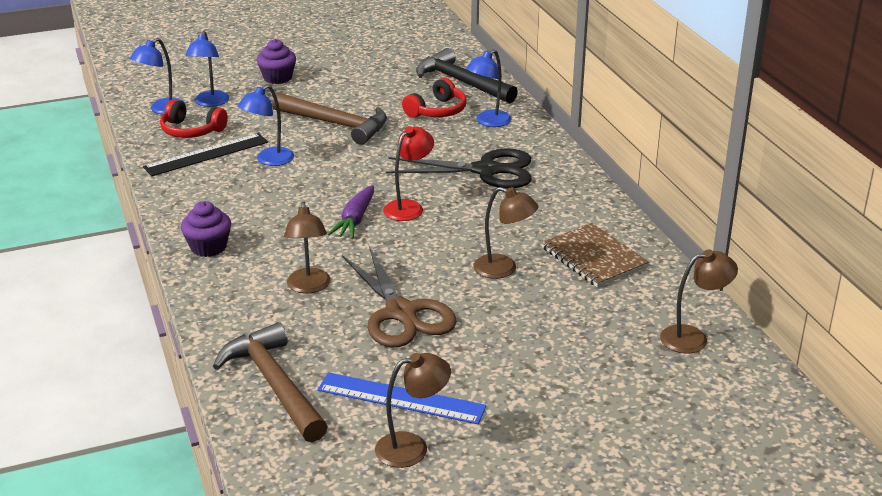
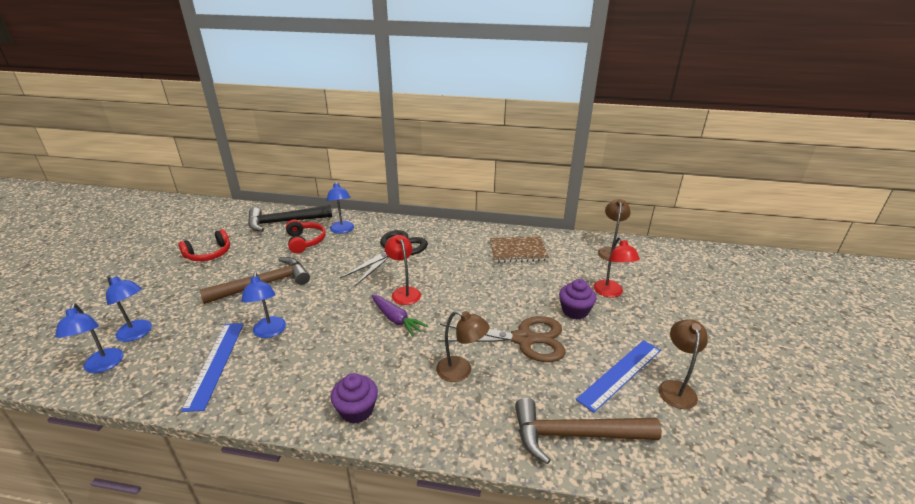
camera: 60 degrees left, 0 degrees up
black ruler [143,133,268,176] -> blue ruler [181,323,244,412]
red headphones [160,99,228,138] -> red headphones moved to [178,229,230,261]
purple cupcake [257,39,296,84] -> purple cupcake moved to [559,279,596,319]
brown lamp [473,187,539,279] -> none
none -> red lamp [594,237,640,298]

